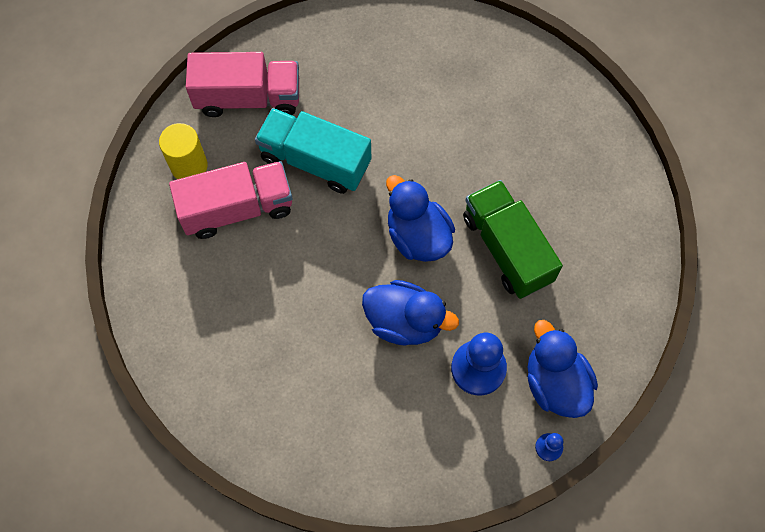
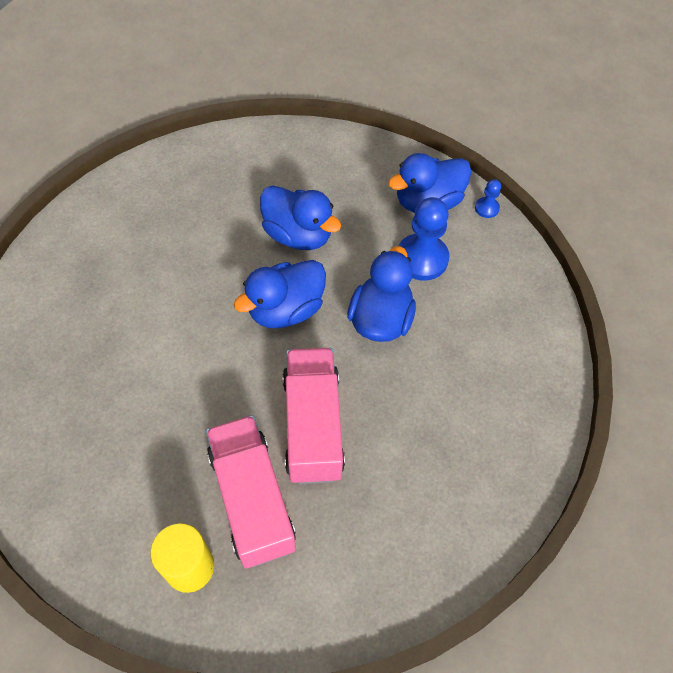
camera: 95 degrees left, 10 degrees down
pink truck [186,52,299,117] -> pink truck moved to [282,348,345,484]
turquoise truck [255,108,371,194] -> none
green truck [463,180,563,299] -> blue duck [260,185,341,250]

